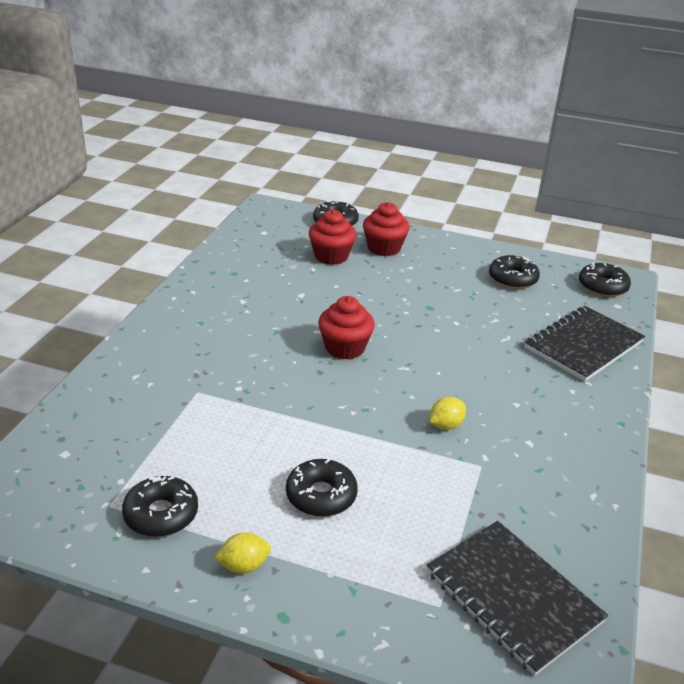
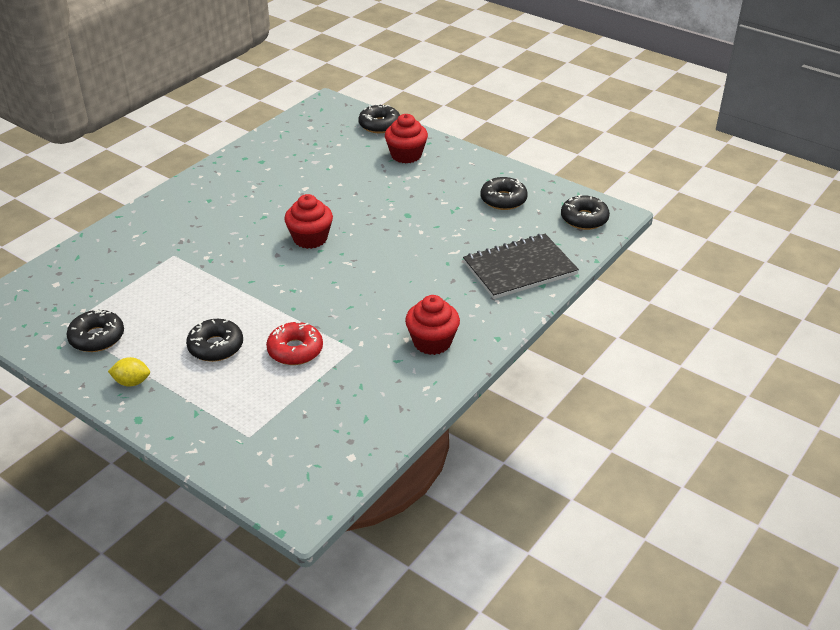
camera: 20 degrees right, 5 degrees up
red cupcake [309,210,356,265] -> red cupcake moved to [405,295,460,355]
black notebook [427,521,608,676] -> none
yellow lemon [430,397,466,430] -> none
none -> red donut [266,322,323,365]

